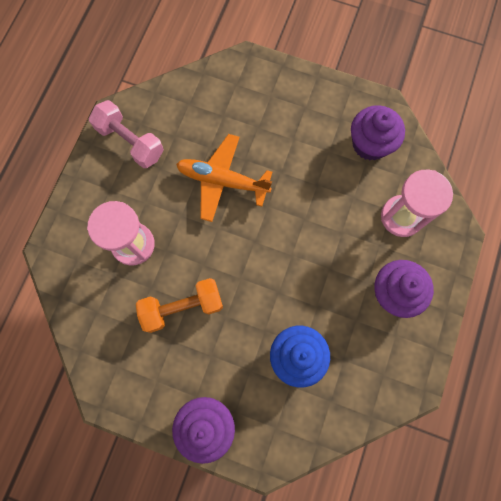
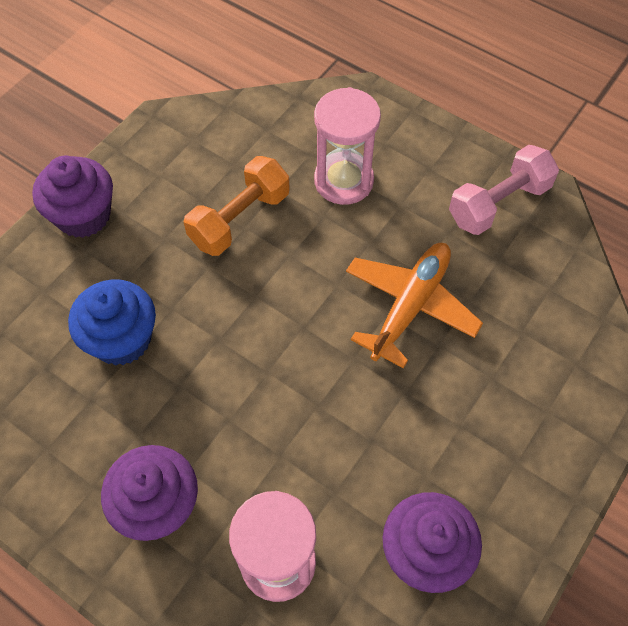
camera: 105 degrees right, 15 degrees down
orange dumbbell [136,278,223,333] -> orange dumbbell turned 45 degrees clockwise [184,156,290,256]

